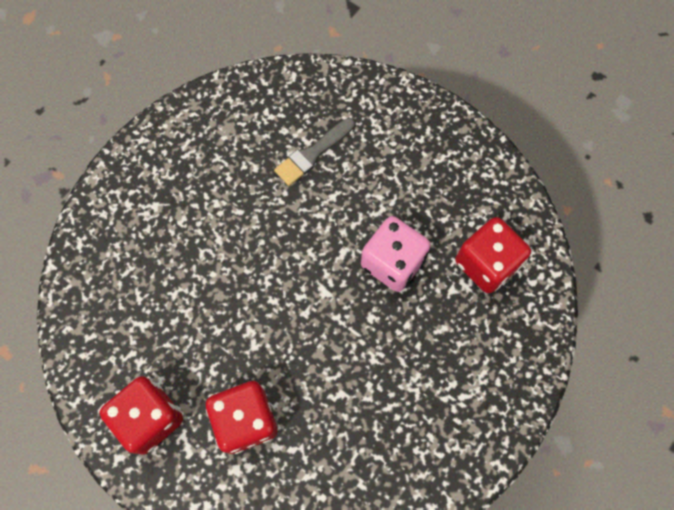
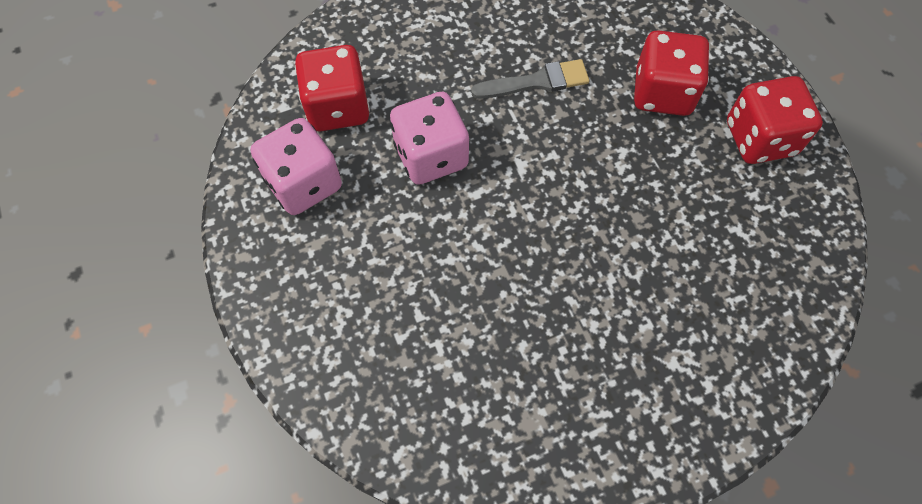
camera: 150 degrees left, 5 degrees down
grey brush [274,118,355,186] -> grey brush moved to [471,59,589,99]
none -> pink dice [251,118,342,215]

